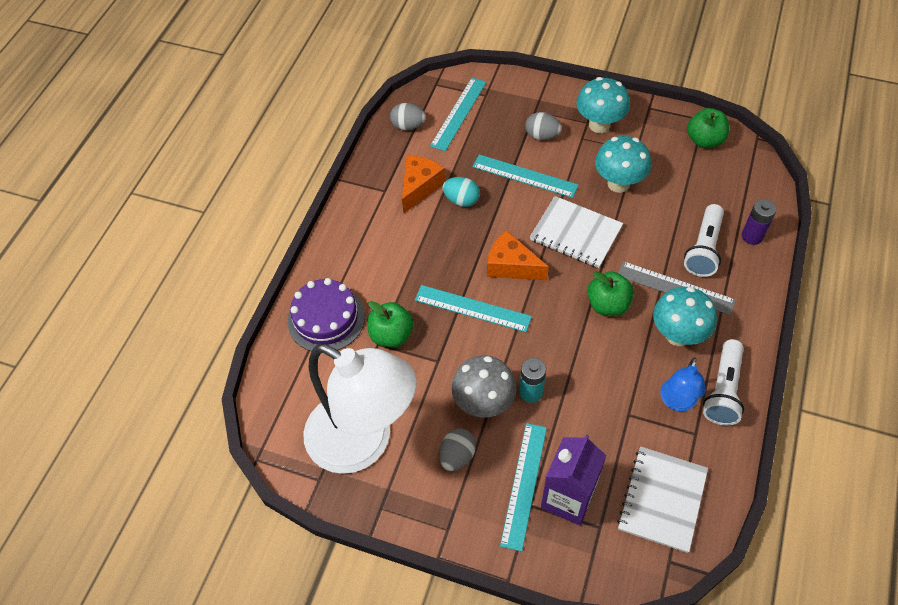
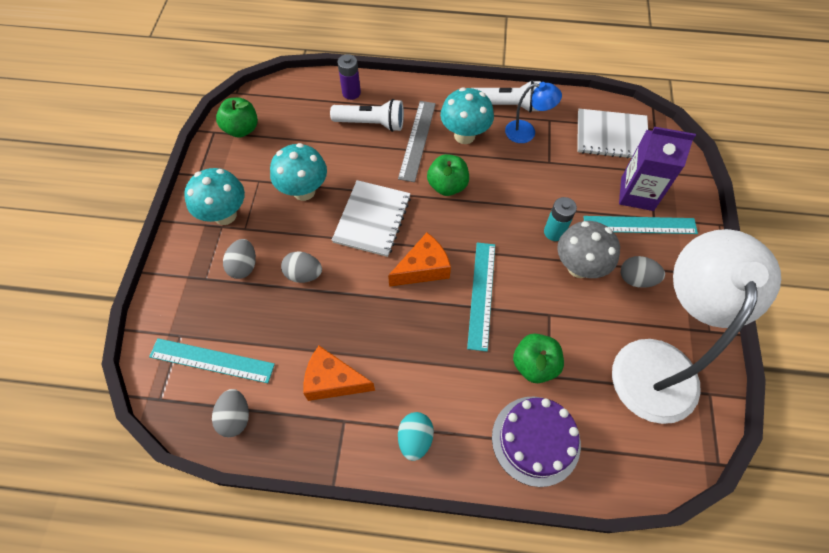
camera: 105 degrees left, 5 degrees up
turquoise egg [442,177,480,207] -> turquoise egg moved to [398,412,434,461]
turquoise ruler [473,154,579,198] -> grey egg [281,251,322,283]
orange cheese [487,230,549,280] -> orange cheese turned 135 degrees counterclockwise [388,233,451,287]

